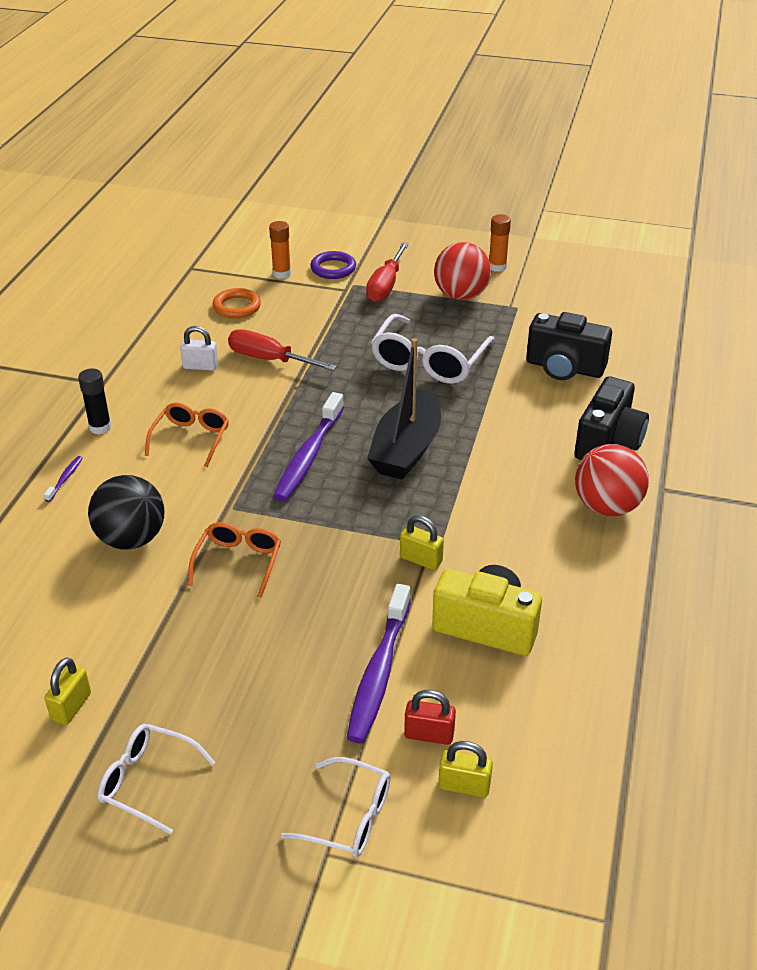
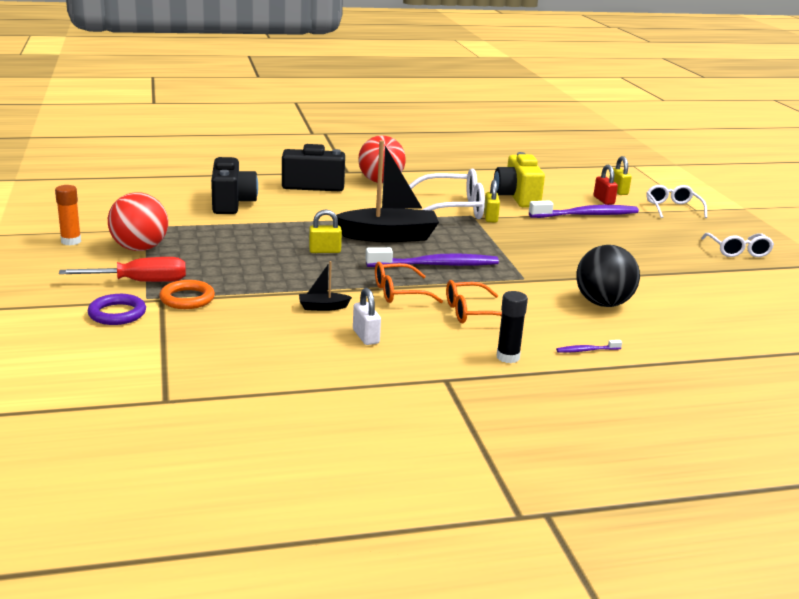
camera: 120 degrees left, 15 degrees down
yellow padlock [45,658,91,725] -> yellow padlock moved to [309,210,342,253]
orange glasses [188,522,281,598] -> orange glasses moved to [375,262,443,303]
orange ring [212,288,261,318] -> orange ring moved to [159,280,215,309]
red screwdriver [228,329,337,371] -> black boat [299,261,352,311]
orange glue stick [269,221,291,279] -> none
white glasses [371,314,495,384] -> white glasses moved to [409,168,485,219]

